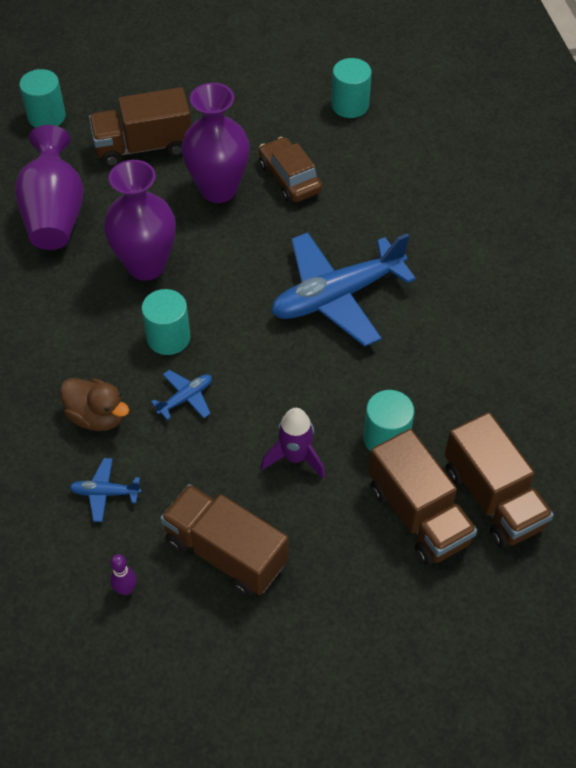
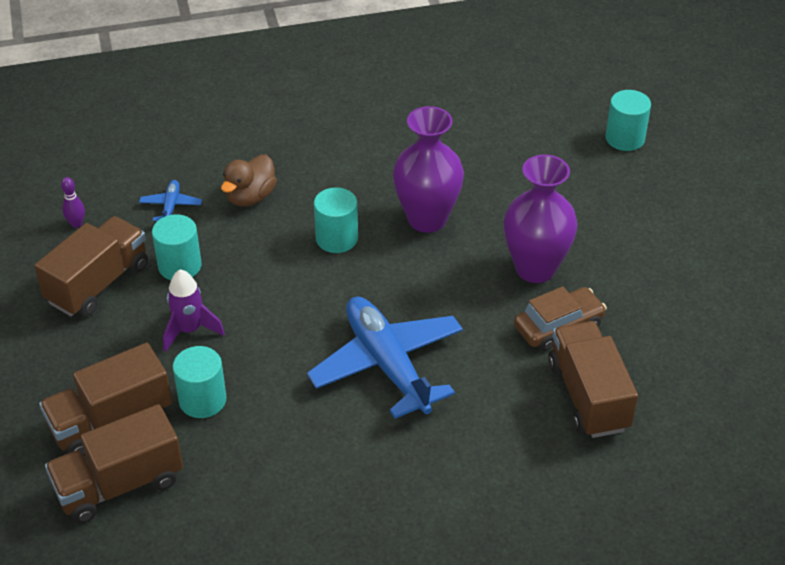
camera: 90 degrees right, 10 degrees down
purple vase [15,125,84,250] -> none
brown truck [89,87,191,167] -> brown truck moved to [548,321,638,438]
blue plane [151,370,212,420] -> none
turquoise cylinder [331,58,372,118] -> turquoise cylinder moved to [152,214,202,280]

